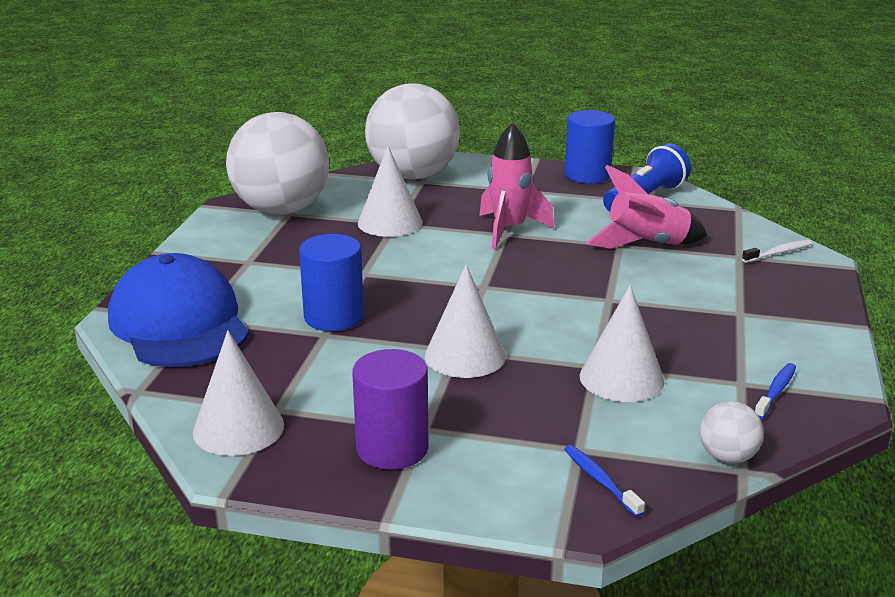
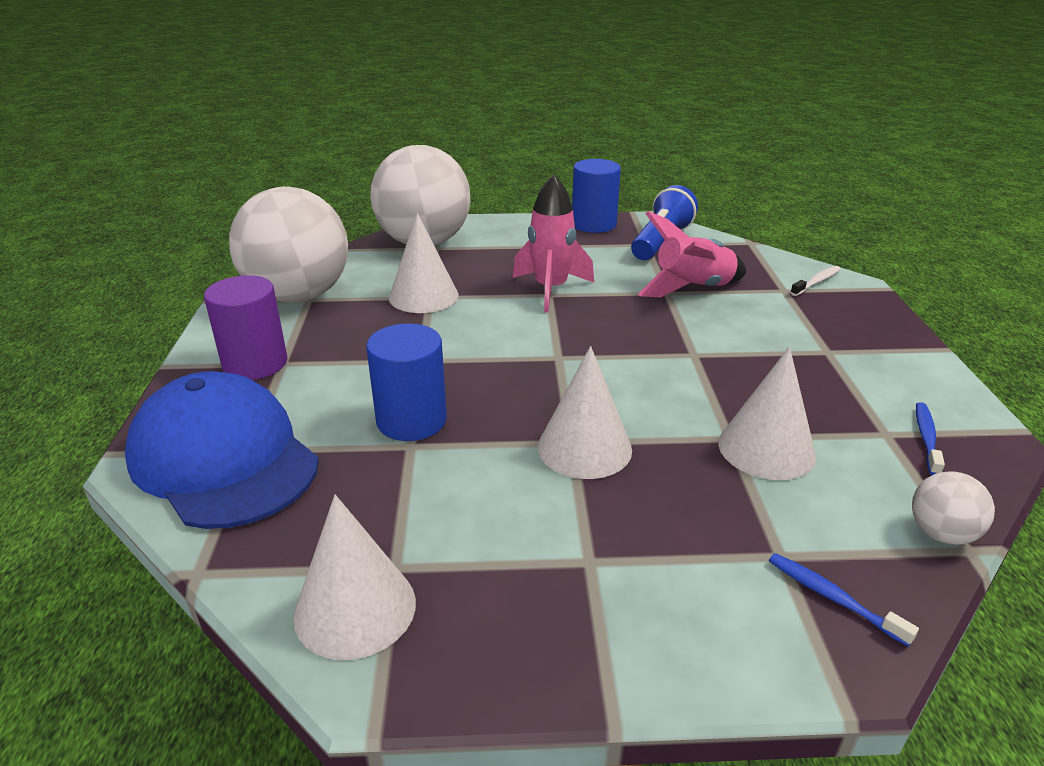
camera: 15 degrees left, 5 degrees up
purple cylinder [352,349,429,470] -> purple cylinder moved to [204,275,287,380]

